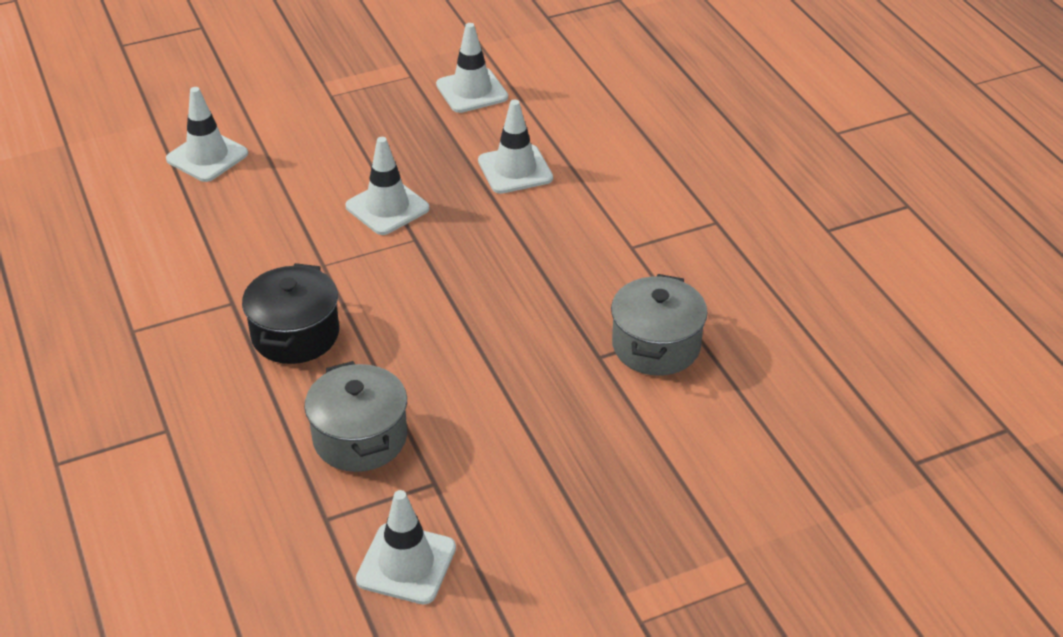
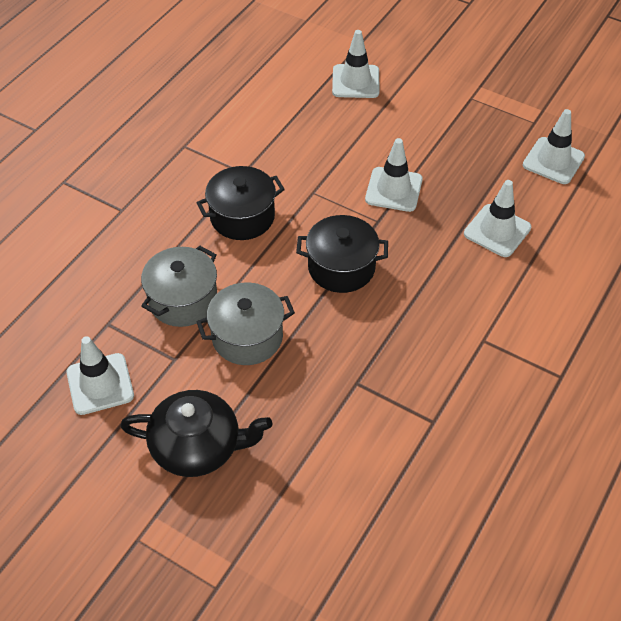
camera: 55 degrees right, 10 degrees up
grey pot [611,274,708,376] -> grey pot moved to [197,282,295,365]
none -> black teapot [120,390,272,477]
none -> black pot [296,215,388,293]

